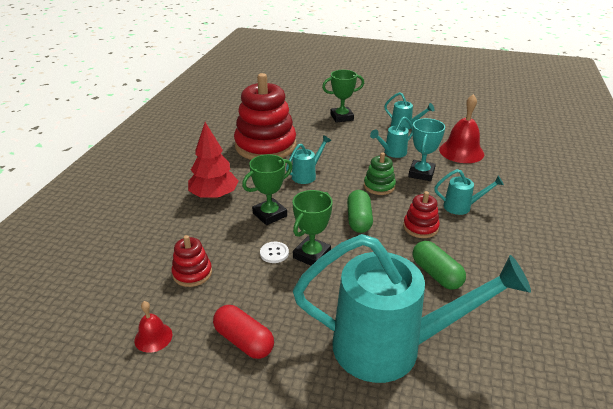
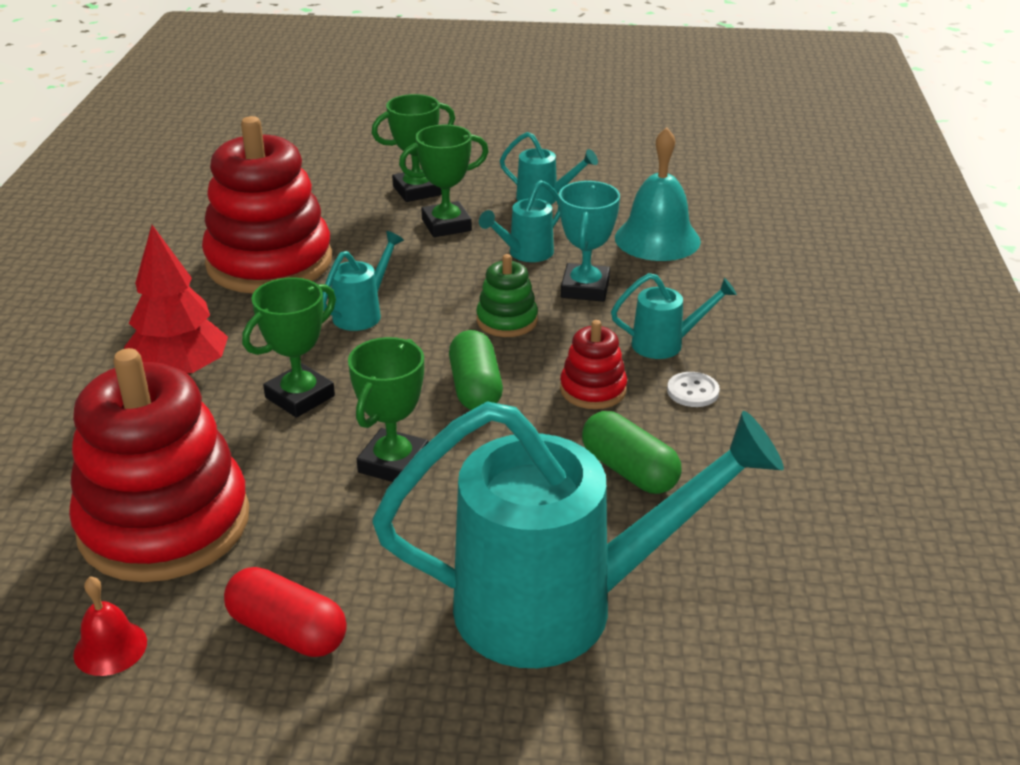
camera: 10 degrees left, 0 degrees up
red stacking toy [171,235,212,287] -> red stacking toy [69,348,249,582], size x2.20
white button [260,242,289,263] -> white button moved to [667,372,720,407]
red bell [439,94,484,163] -> turquoise bell [615,127,701,261]
none -> green trophy [399,125,489,237]

